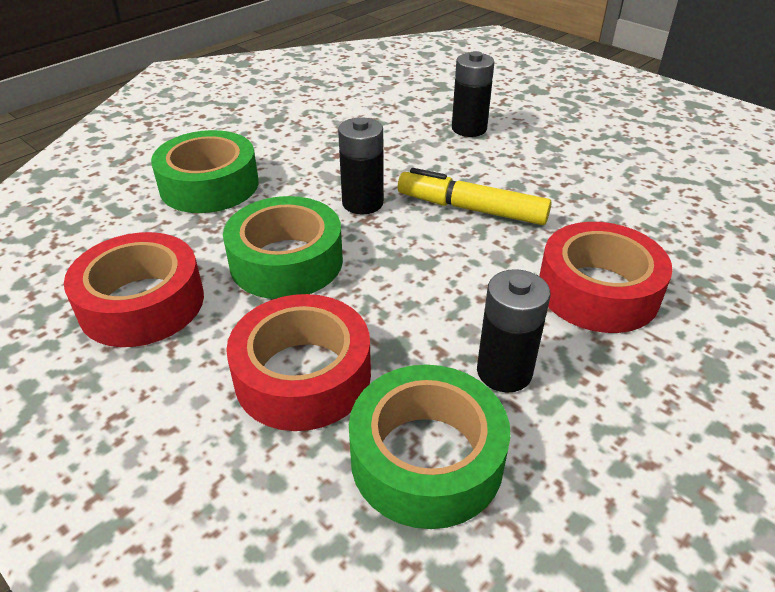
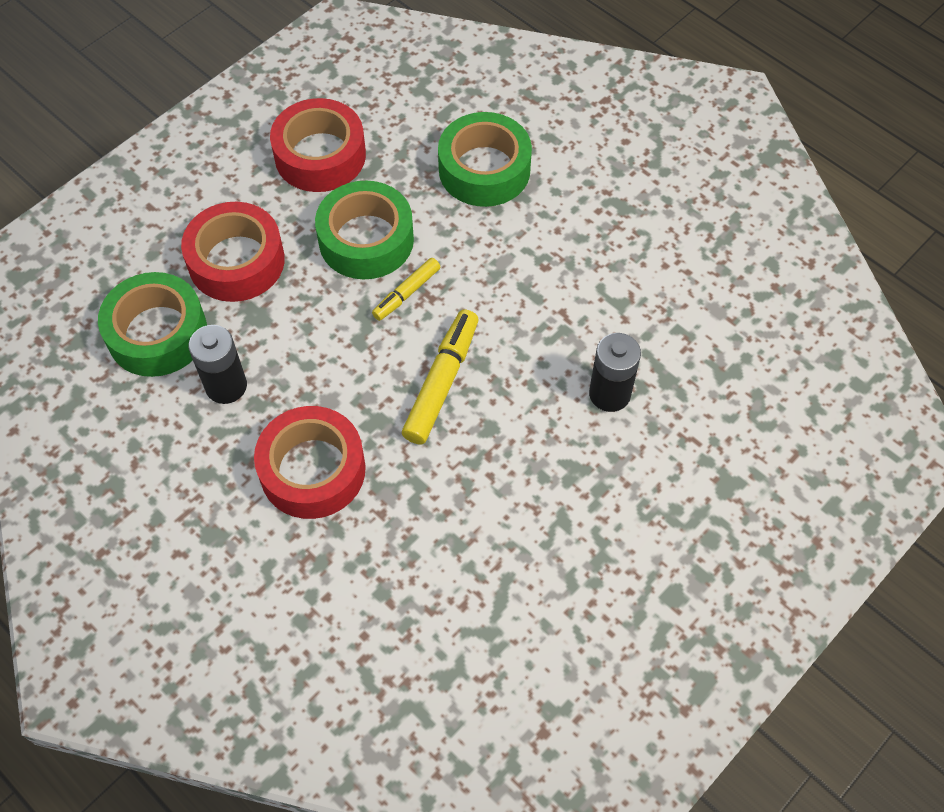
camera: 90 degrees right, 20 degrees up
black battery [338,117,384,215] -> none
none -> yellow marker [372,258,440,321]

